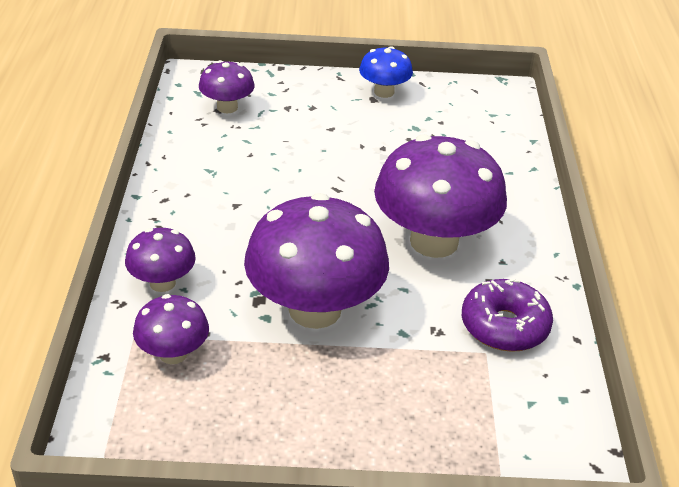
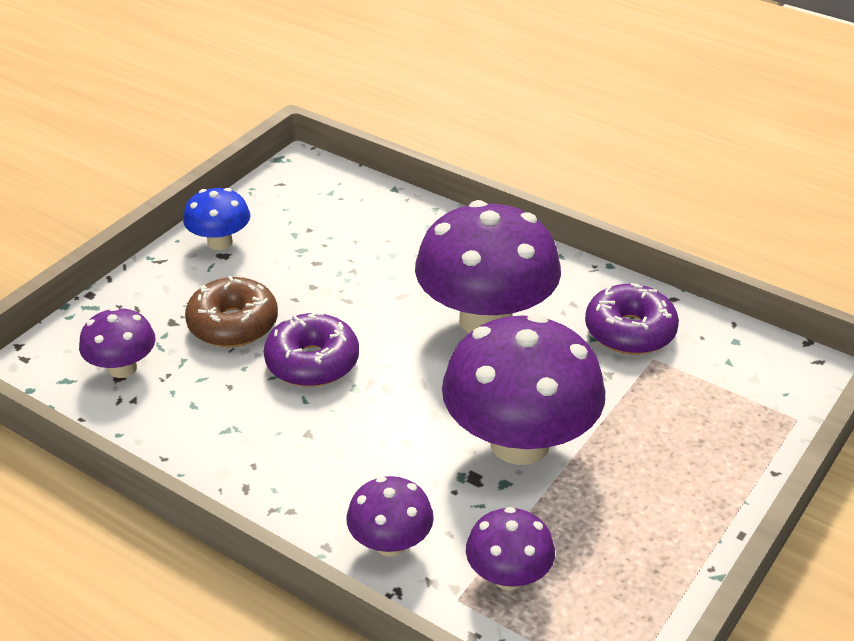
camera: 55 degrees left, 0 degrees up
none -> brown donut [185,276,278,347]
none -> purple donut [264,312,359,387]

